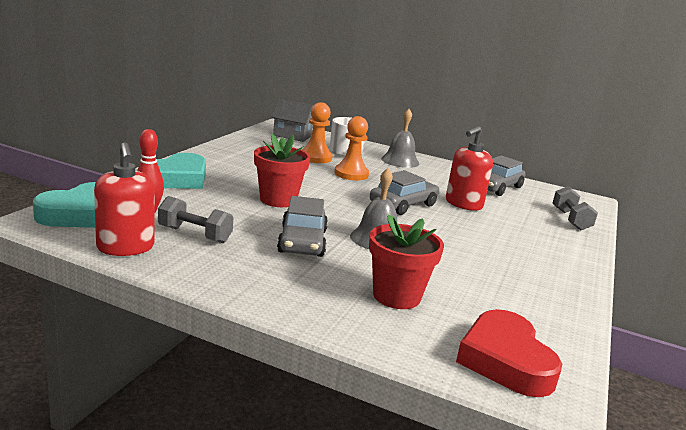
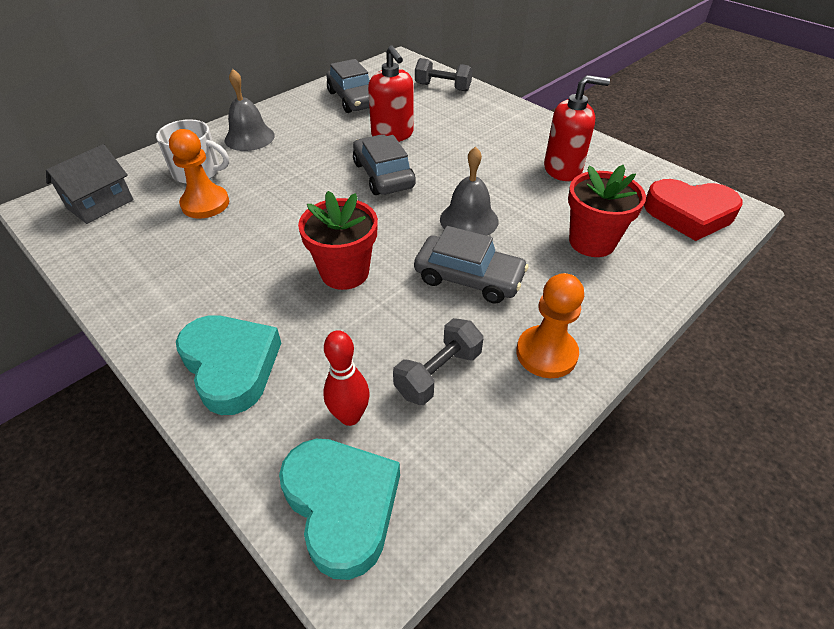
camera: 65 degrees left, 25 degrees up
red soap dispenser [94,142,155,256] -> red soap dispenser moved to [544,75,610,181]
orange pawn [334,116,369,181] -> orange pawn moved to [516,273,584,378]

